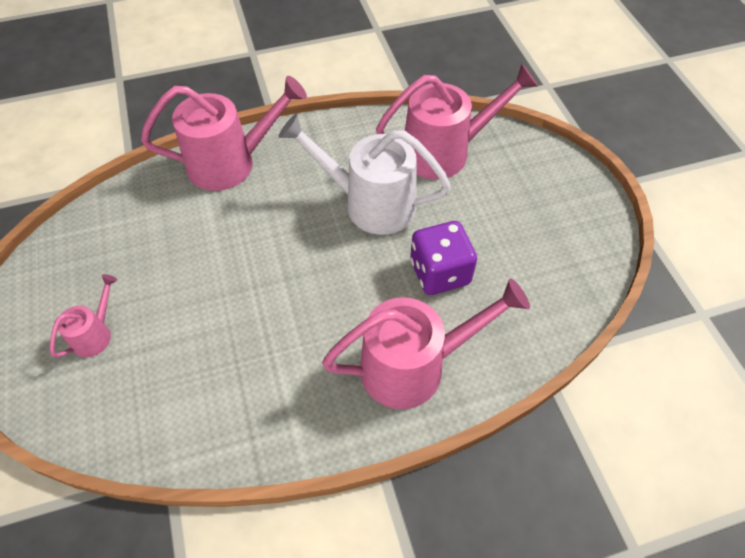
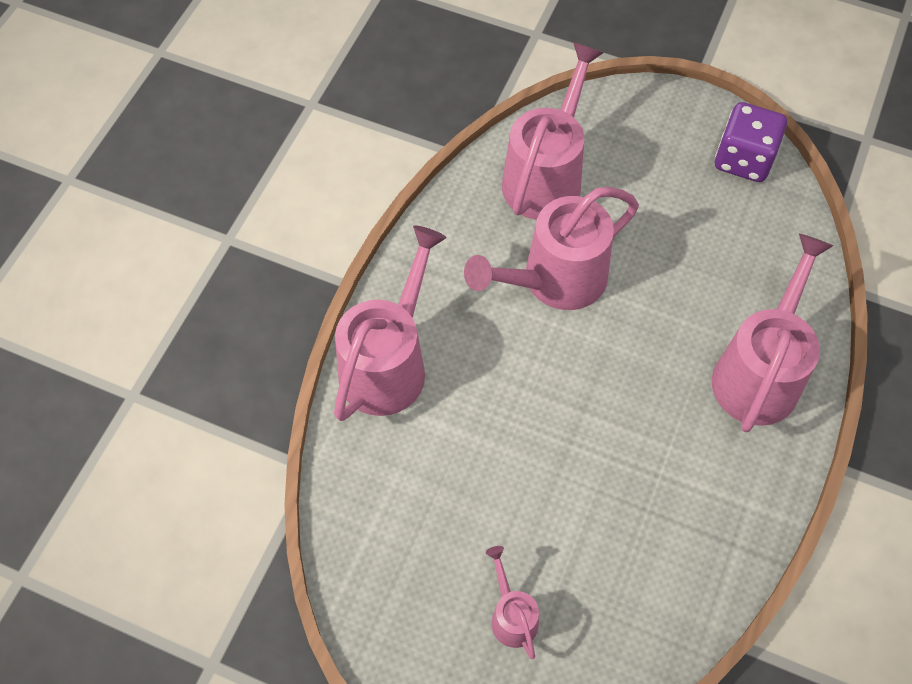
camera: 50 degrees left, 5 degrees up
white watering can [278,114,451,235] -> pink watering can [464,187,639,310]
purple dice [410,221,477,295] -> purple dice moved to [715,102,787,182]

